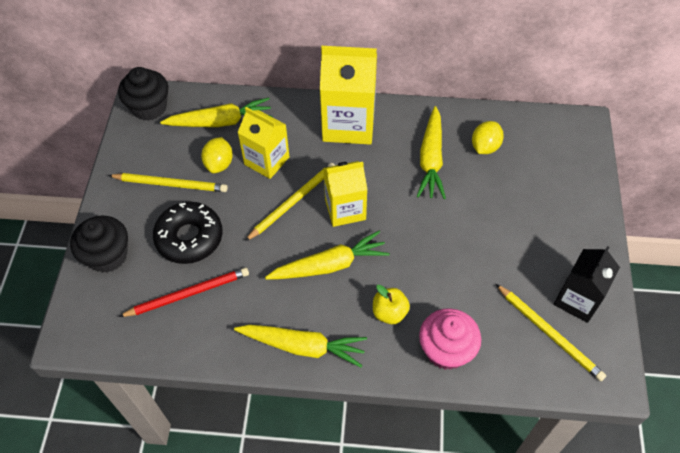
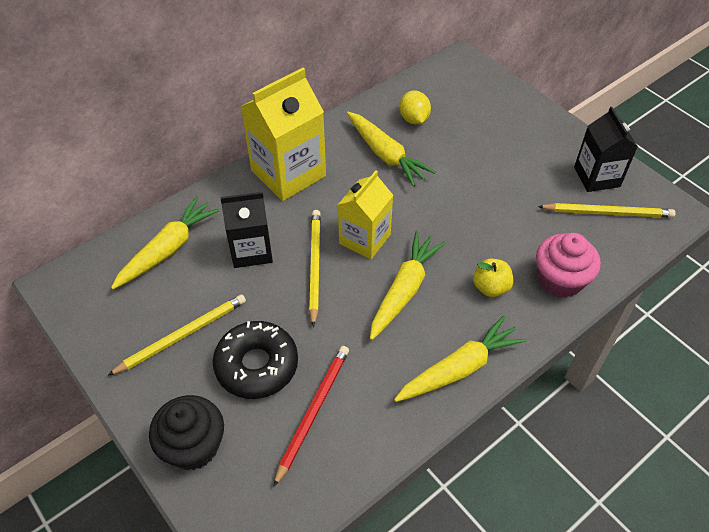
camera: 45 degrees left, 5 degrees down
black cupcake [118,67,168,121] -> none
yellow lemon [201,137,233,173] -> none
yellow carton [237,107,289,179] -> black carton [220,192,273,268]

